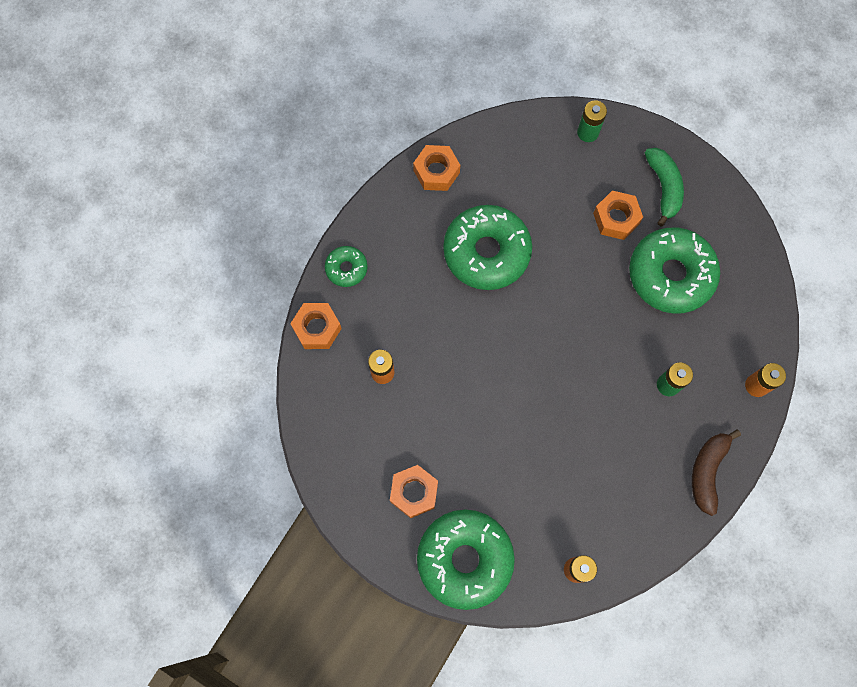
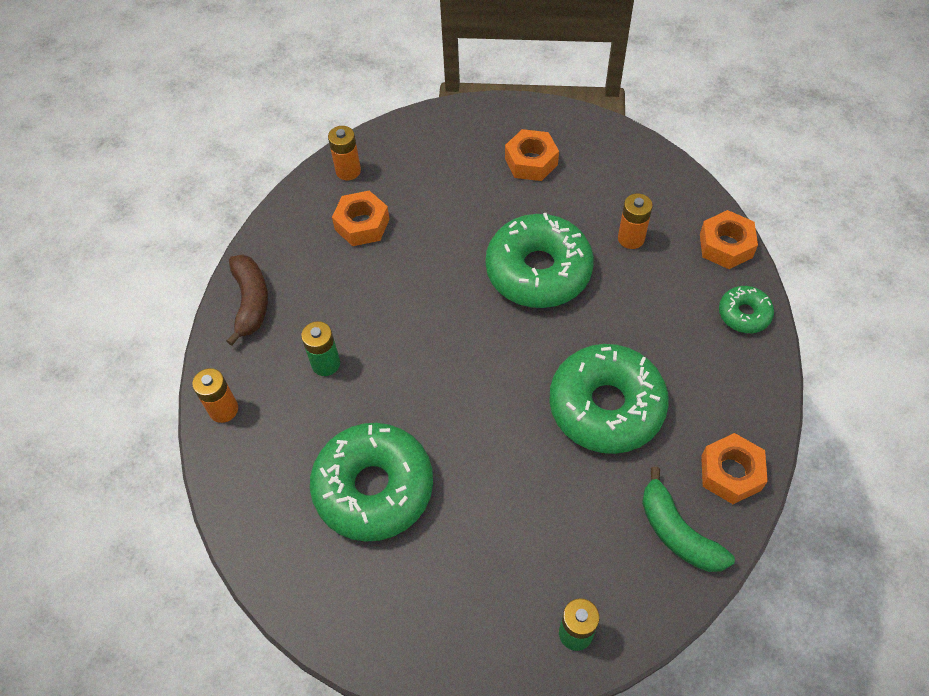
camera: 155 degrees right, 15 degrees down
green donut [417,509,515,610] -> green donut moved to [486,213,594,308]
orange nut [593,190,643,240] -> orange nut moved to [332,191,390,246]
green banana [645,148,684,226] -> green banana moved to [642,467,735,572]

